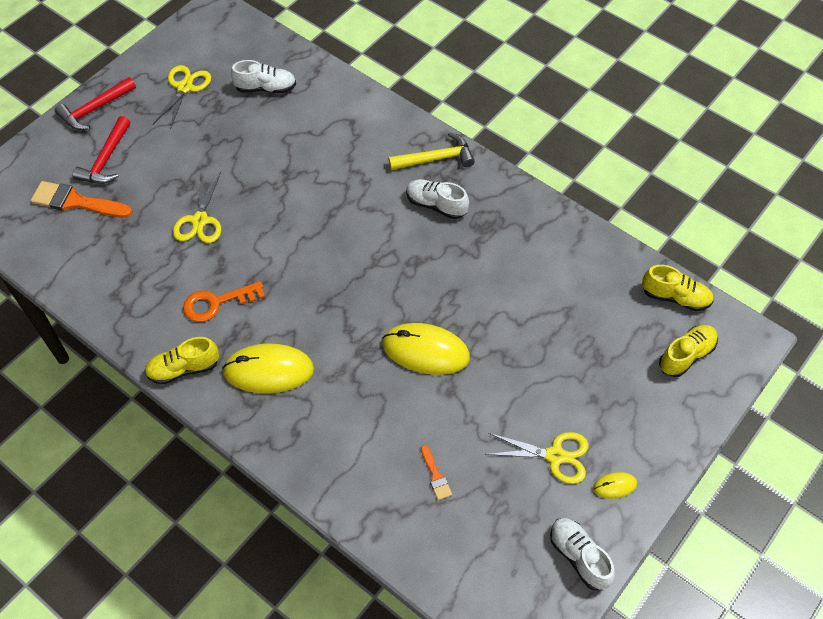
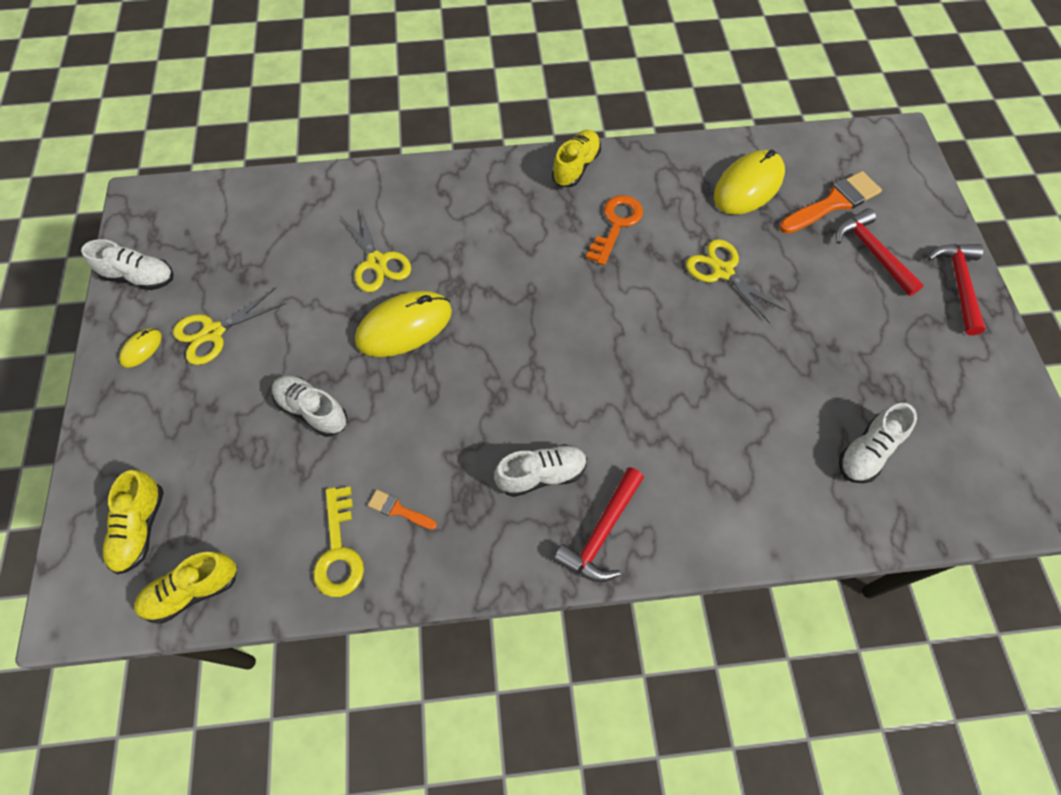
camera: 135 degrees right, 5 degrees up
yellow scissors [153,65,211,130] -> yellow scissors moved to [340,208,411,292]
yellow mouse [222,343,314,393] -> yellow mouse moved to [714,150,785,215]
yellow hammer [388,132,475,170] -> red hammer [553,467,644,582]
orange brush [421,445,452,500] -> orange brush moved to [368,490,437,530]
none -> white shoe [272,376,347,437]
none -> yellow key [313,487,364,597]

